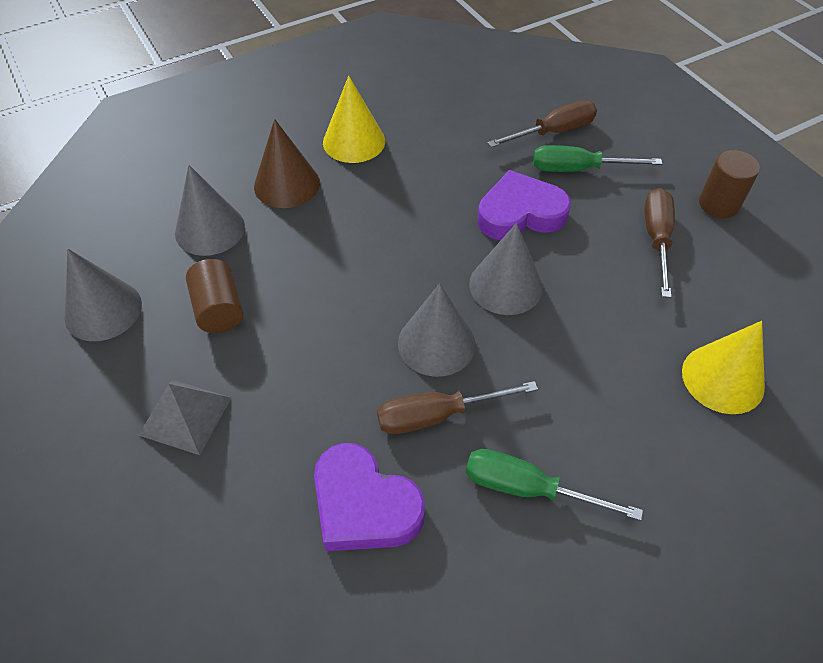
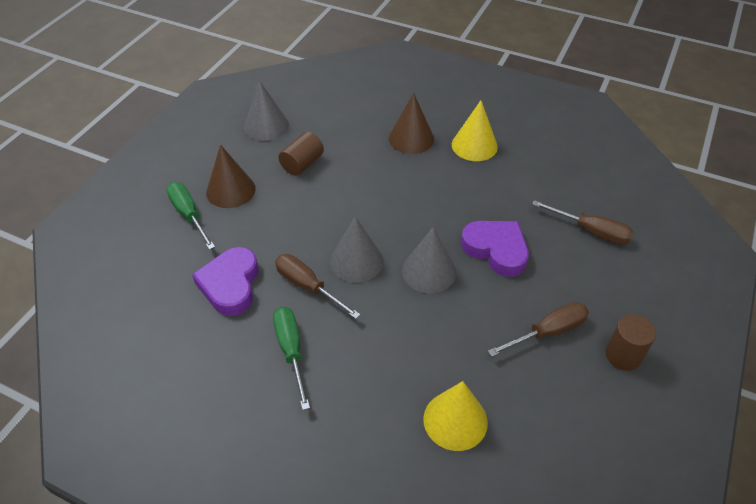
camera: 55 degrees right, 5 degrees down
grey pyramid [139,380,231,455] -> brown cone [206,145,256,208]
grey cone [175,165,245,256] -> none
green screwdriver [533,145,662,172] -> green screwdriver moved to [167,182,215,250]

